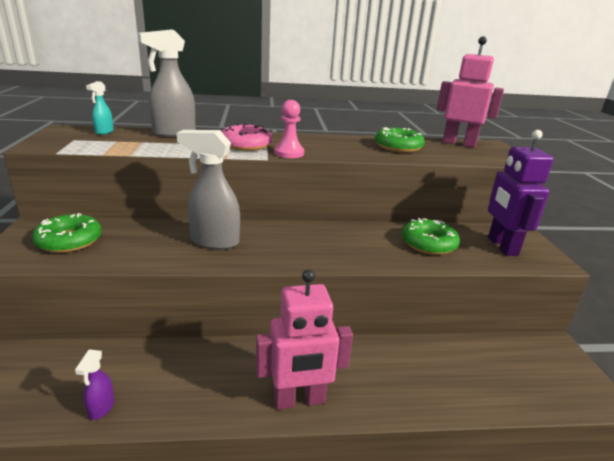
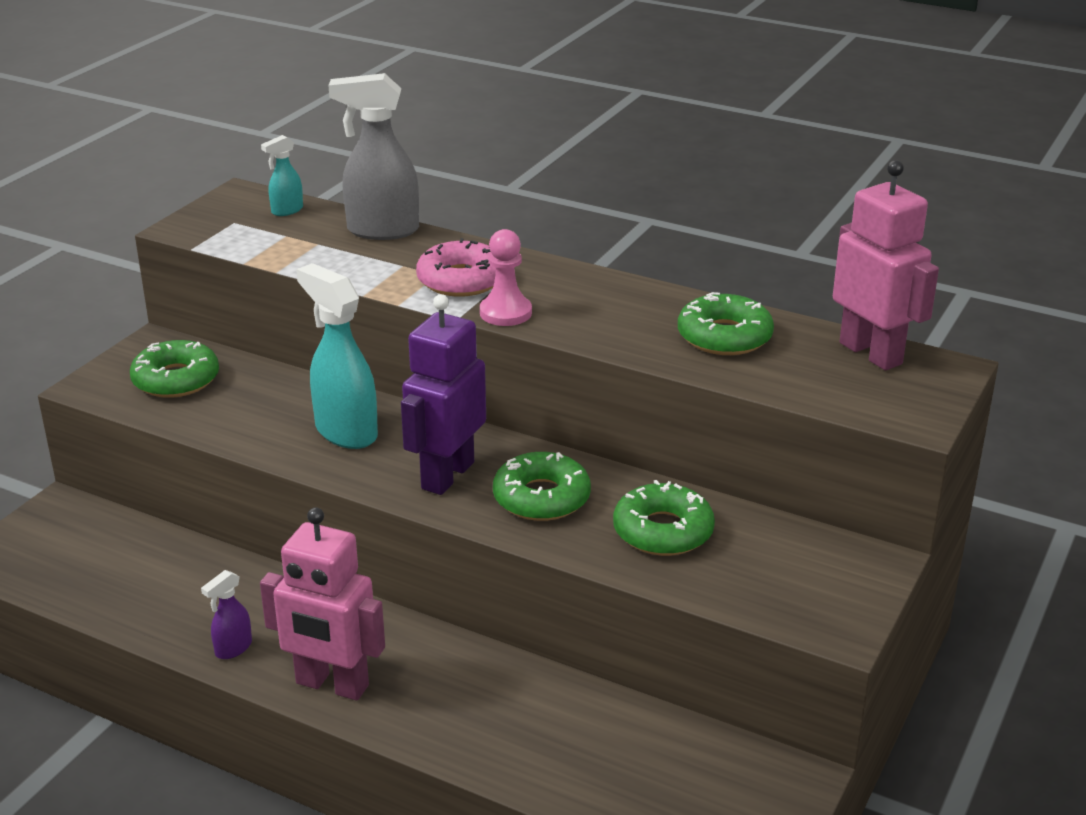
camera: 35 degrees right, 5 degrees up
purple spray bottle [75,349,114,420] -> purple spray bottle moved to [201,570,252,659]
grey spray bottle [177,130,240,250] -> turquoise spray bottle [296,263,378,449]
purple robot [488,130,554,256] -> purple robot moved to [401,294,486,495]
none -> green donut [493,452,591,521]

